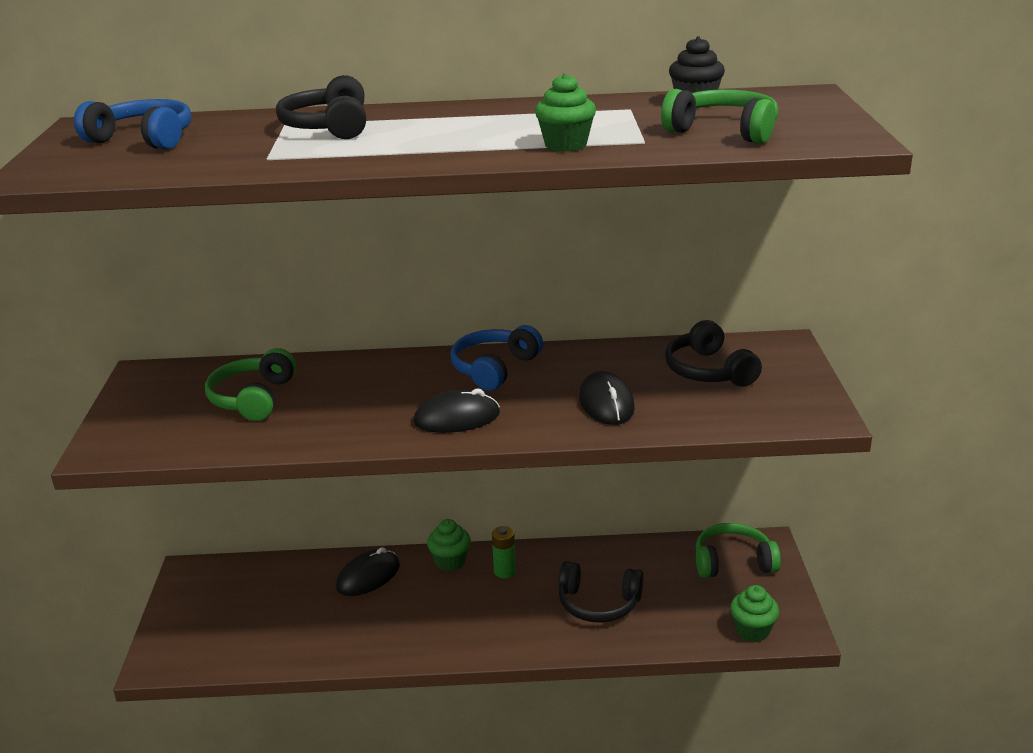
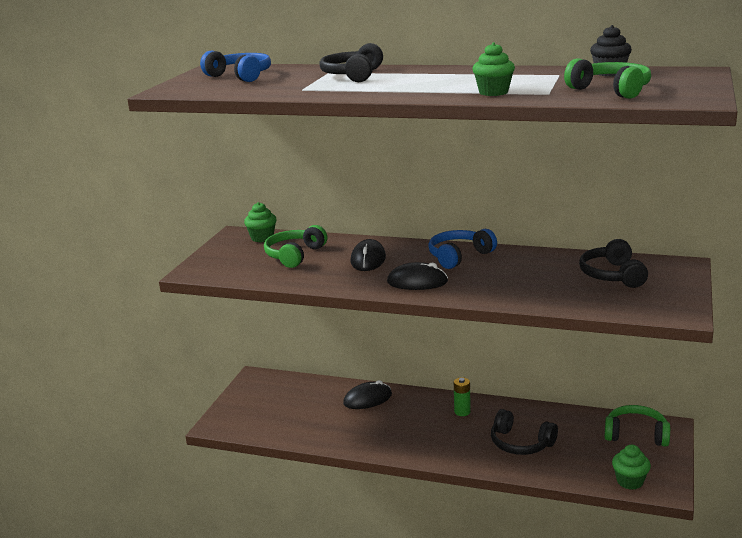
camera: 20 degrees right, 5 degrees down
green cupcake [427,519,471,571] -> green cupcake moved to [244,202,277,242]
black mouse [579,371,635,425] -> black mouse moved to [351,239,386,271]

